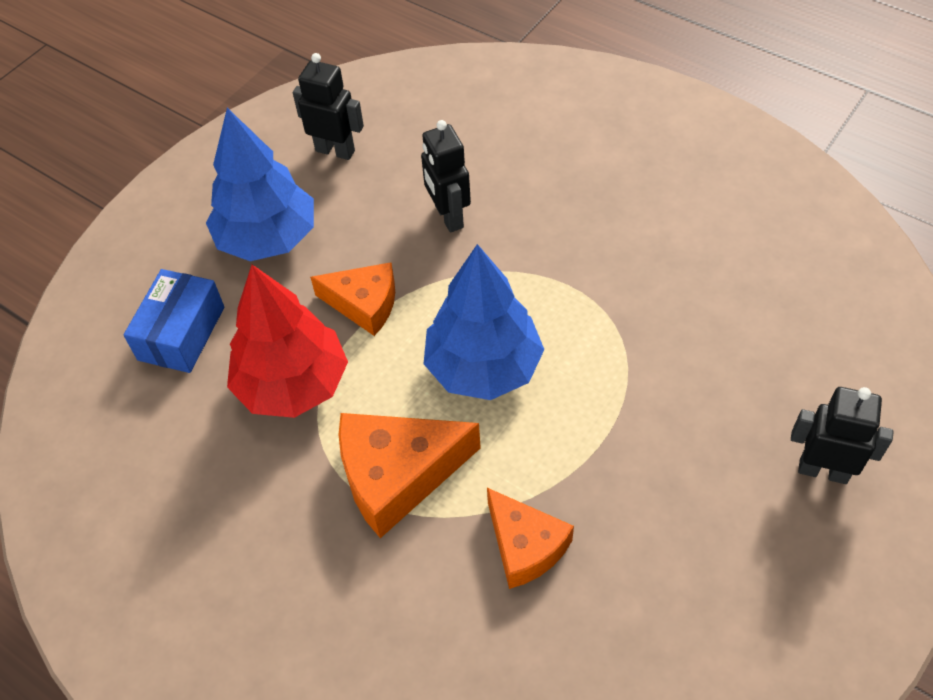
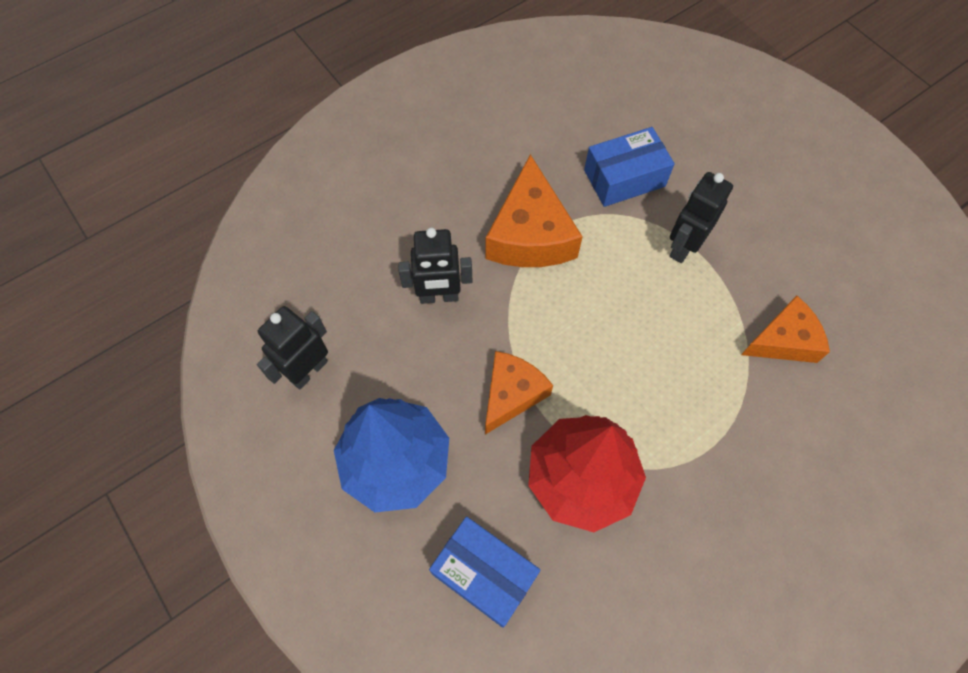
camera: 75 degrees left, 10 degrees up
orange cheese [338,413,481,538] -> orange cheese moved to [486,154,583,267]
blue tree [423,244,545,400] -> none
black robot [791,387,894,484] -> black robot moved to [670,172,733,263]
none -> blue box [584,127,674,207]

